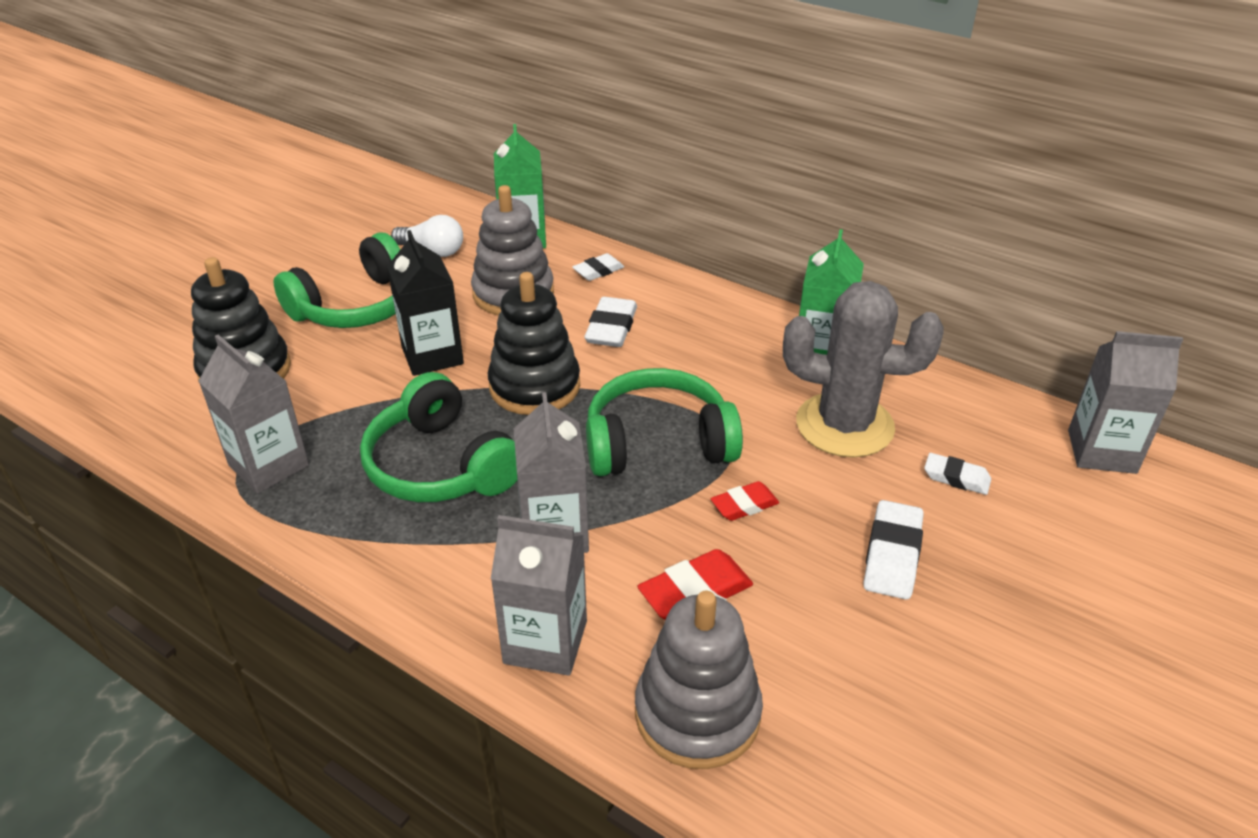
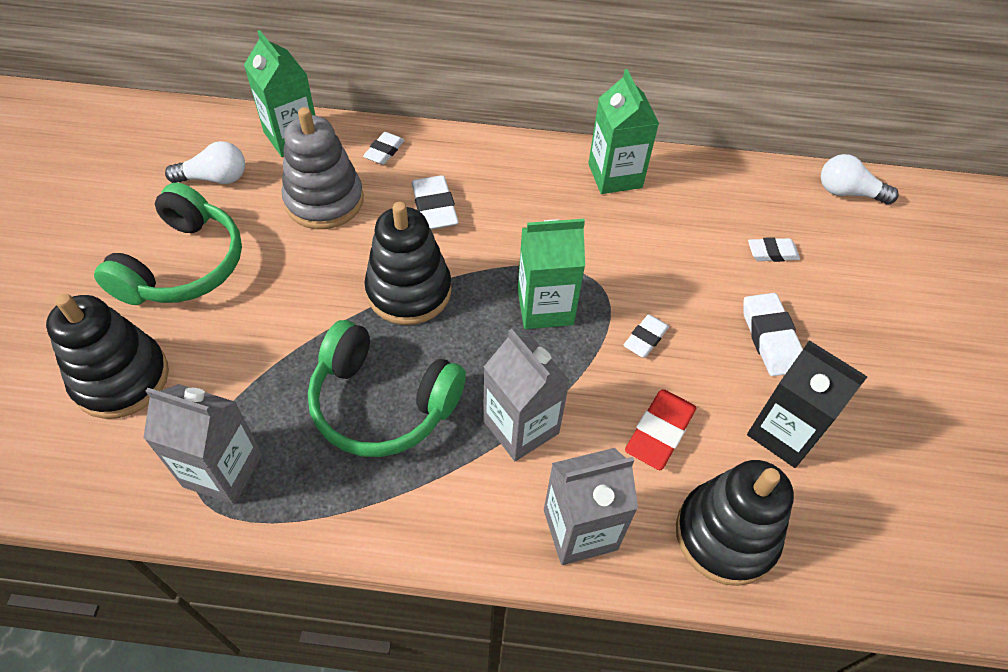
camera: 30 degrees left, 15 degrees up
black carton [387,230,464,376] -> black carton moved to [747,340,867,468]
green headphones [586,368,743,476] -> green carton [518,219,585,329]
grey stacking toy [635,591,763,769] -> black stacking toy [676,460,794,586]
red eraser [711,481,779,521] -> white eraser [623,314,669,358]
grey cactus [783,281,944,458] -> none
grey carton [1068,331,1183,474] -> white light bulb [821,154,899,205]

